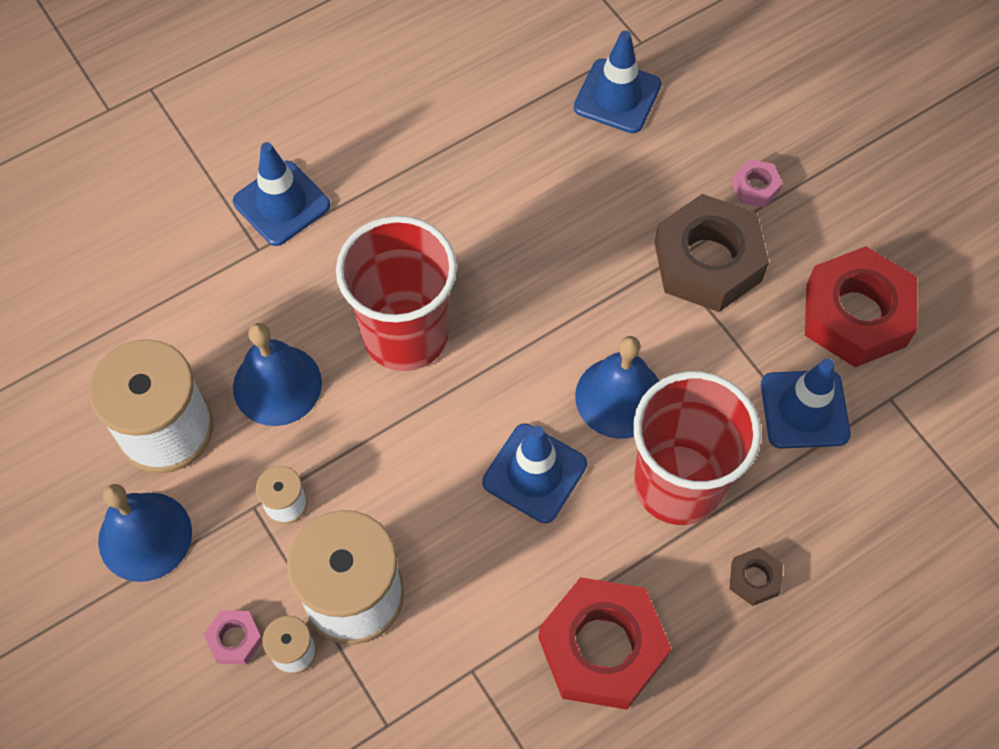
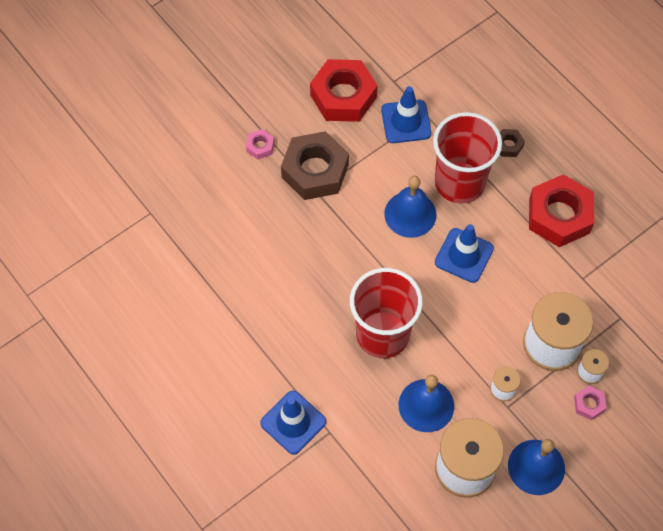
camera: 95 degrees left, 0 degrees up
blue traffic cone [574,31,661,133] -> none

